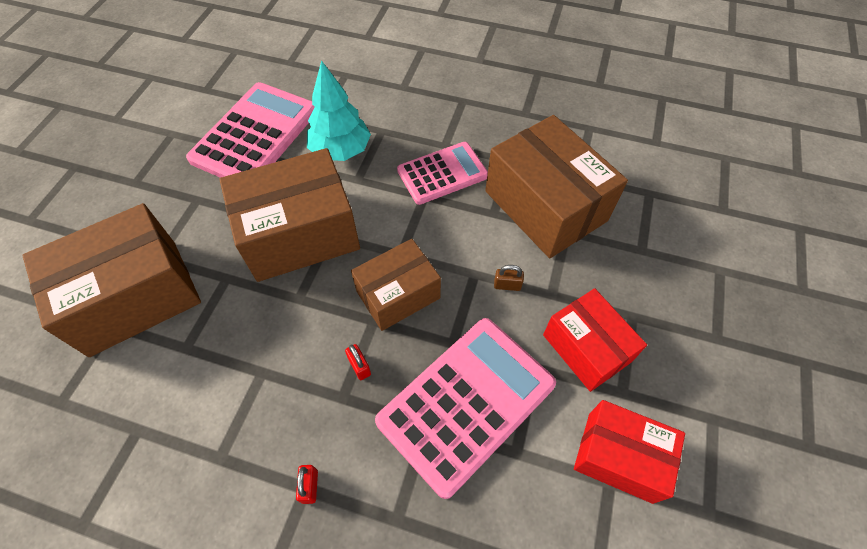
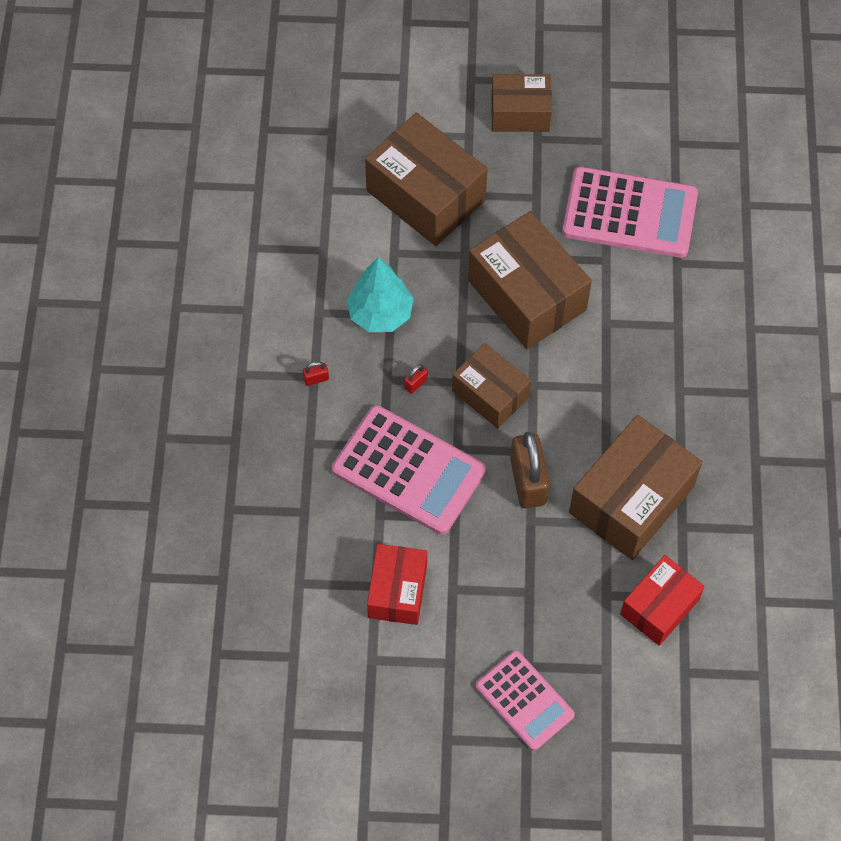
camera: 75 degrees right, 5 degrees up
turquoise tree [307,60,371,161] -> turquoise tree moved to [347,257,414,332]
pink calculator [397,142,488,205] -> pink calculator moved to [476,650,575,751]
brown padlock [494,265,524,291] -> brown padlock [510,431,549,509], size x2.40
red box [543,288,647,392] -> red box moved to [620,555,705,646]
none -> brown box [491,74,552,132]

